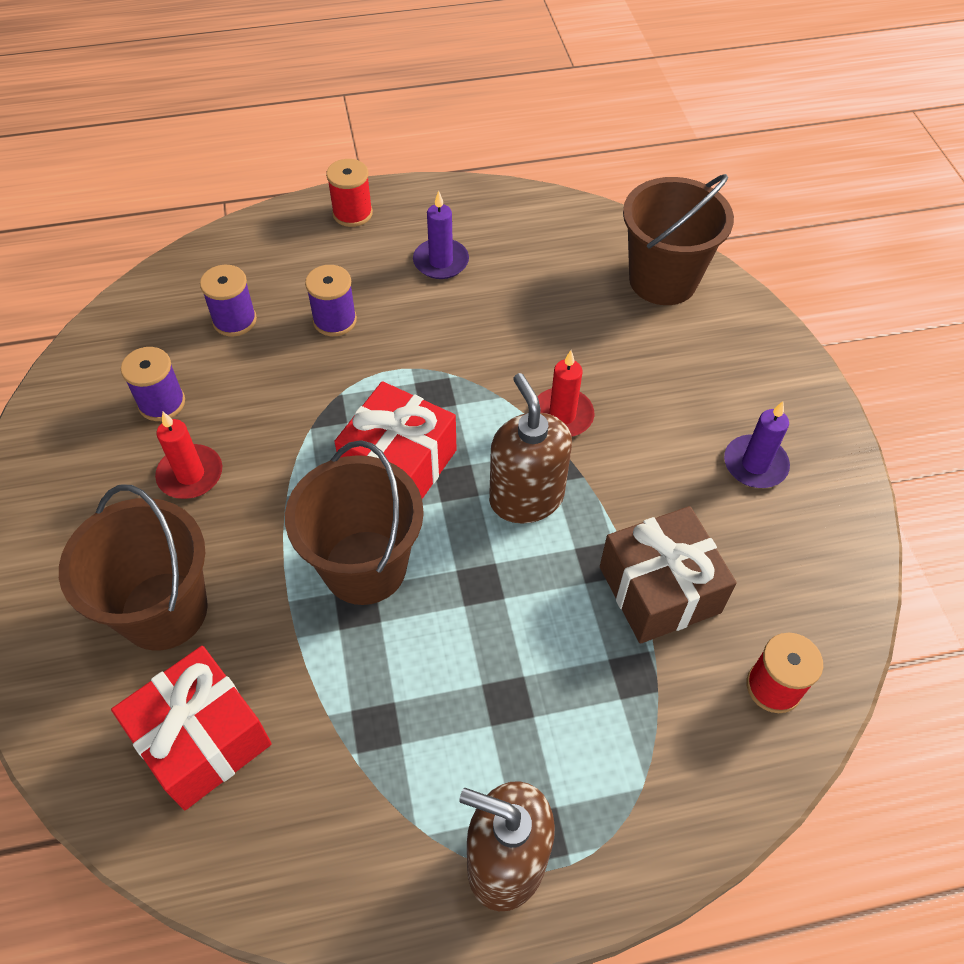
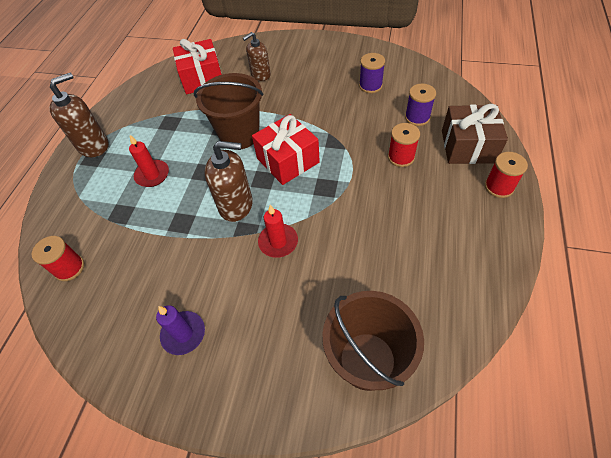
camera: 120 degrees right, 0 degrees up
brown bucket [59,485,208,651] -> brown soap dispenser [243,32,271,81]
red candle [155,412,222,499] -> red candle moved to [129,135,169,187]
purple spool [305,265,357,336] -> red spool [388,123,420,167]
purple candle [413,191,469,279] -> none
brown gift [600,506,737,644] -> brown gift moved to [442,104,508,164]

